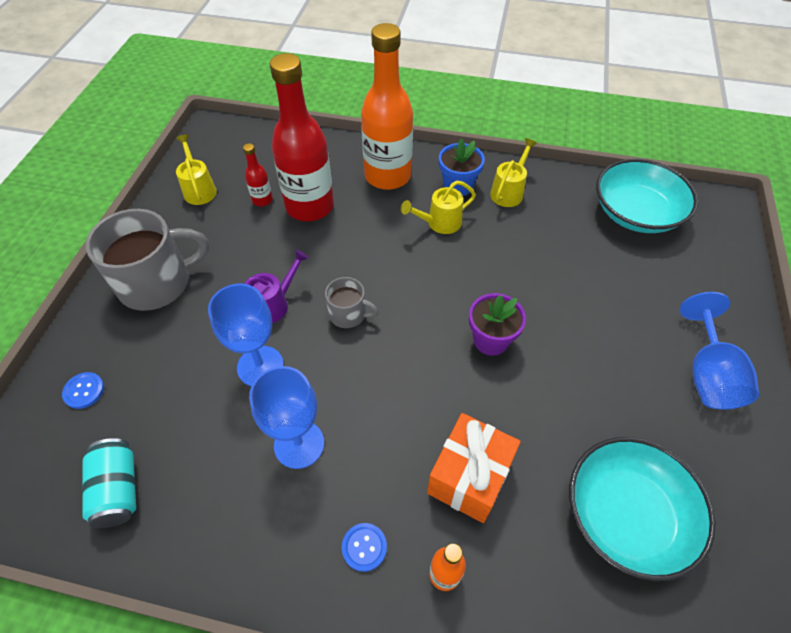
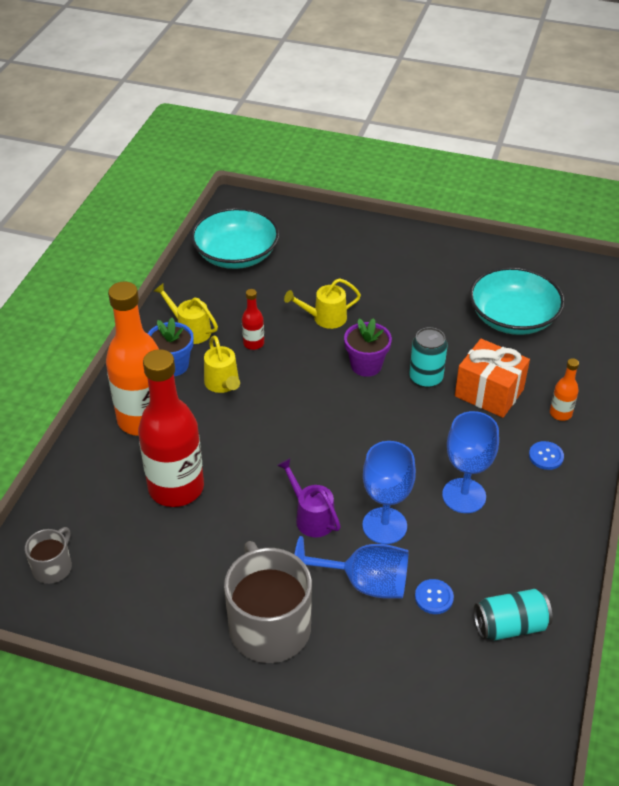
camera: 85 degrees left, 10 degrees down
blue button [62,372,104,409] -> blue button moved to [415,579,454,614]
yellow watering can [176,135,217,205] -> yellow watering can moved to [284,278,361,329]
red bottle [243,143,273,206] -> red bottle moved to [242,289,264,350]
grey mug [325,277,379,328] -> grey mug moved to [25,527,72,584]
blue goblet [680,292,759,410] -> blue goblet moved to [295,536,409,598]
none -> turquoise can [410,327,448,388]

